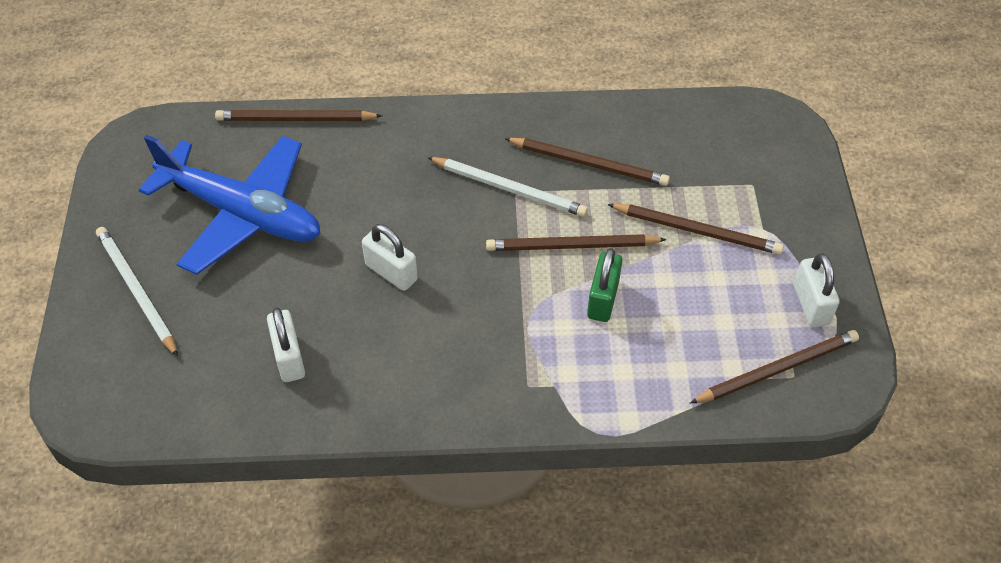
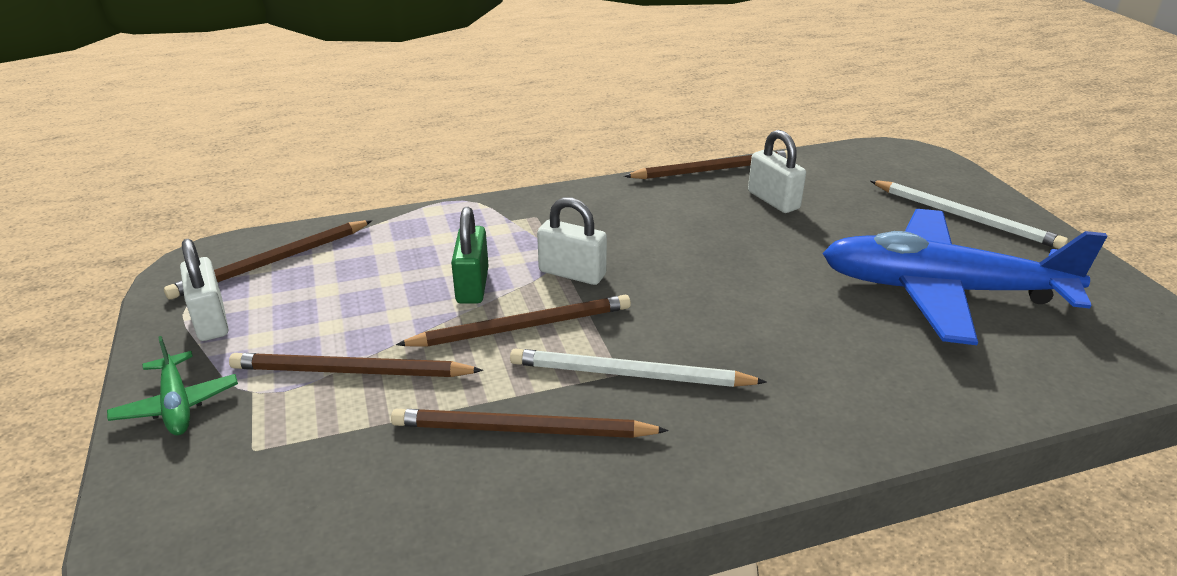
camera: 165 degrees right, 20 degrees down
brown pencil [215,110,382,121] -> brown pencil moved to [624,150,788,179]
white padlock [362,224,418,291] -> white padlock moved to [537,197,607,285]
none -> green plane [107,336,238,435]

